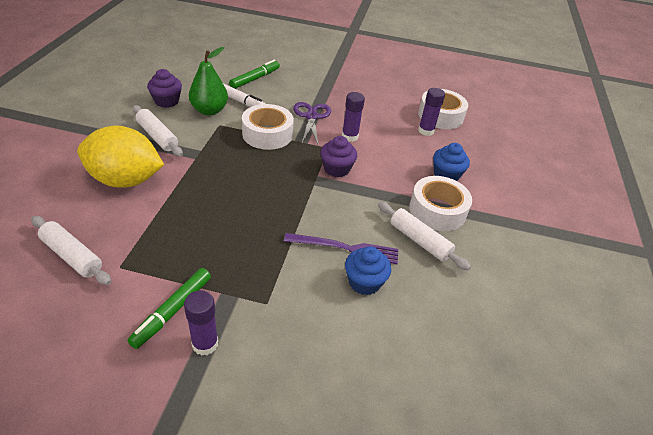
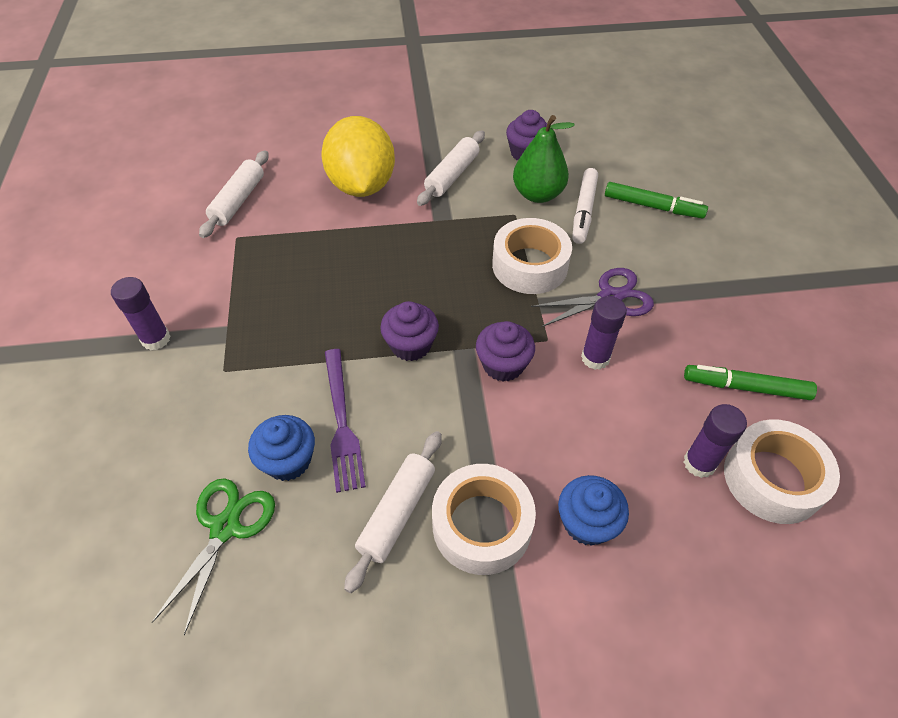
camera: 75 degrees right, 10 degrees up
green marker [127,268,211,349] -> green marker moved to [684,365,817,400]
none -> green scissors [152,478,275,635]
none -> purple cupcake [380,301,439,361]

